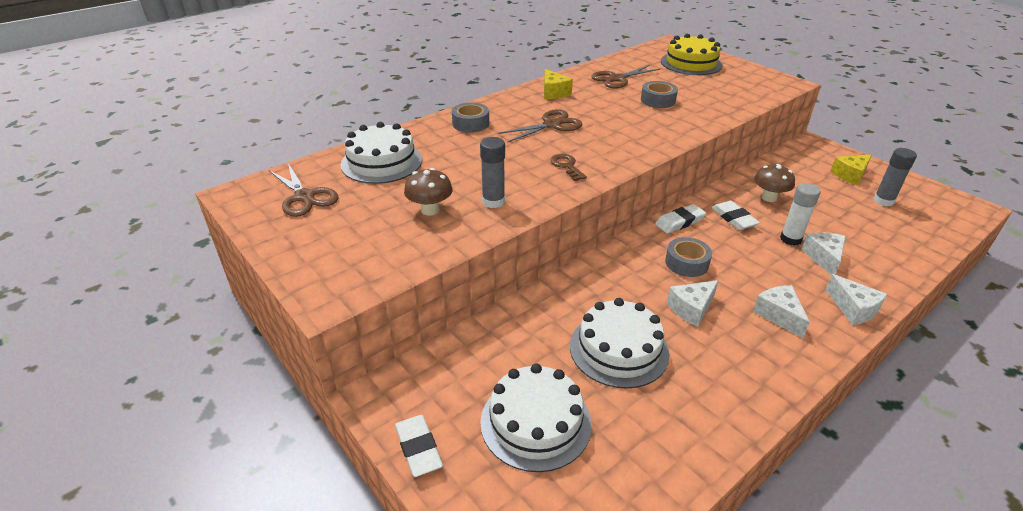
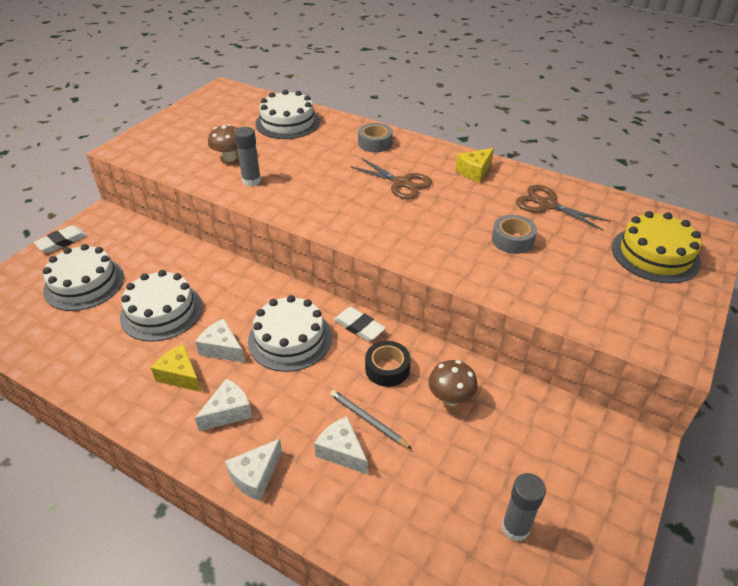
camera: 70 degrees right, 5 degrees up
brown scissors [269,163,339,217] -> none
brown key [550,154,587,181] -> none
grey tape [665,237,712,277] -> white cake [248,295,332,372]
white eraser [712,201,760,230] -> black tape [365,341,411,387]
white glue stick [780,183,821,246] -> grey pencil [330,390,412,449]
white cheese [801,232,846,275] -> white cheese turned 120 degrees counterclockwise [314,417,368,474]
yellow cheese [830,154,872,185] -> yellow cheese moved to [151,344,201,392]

